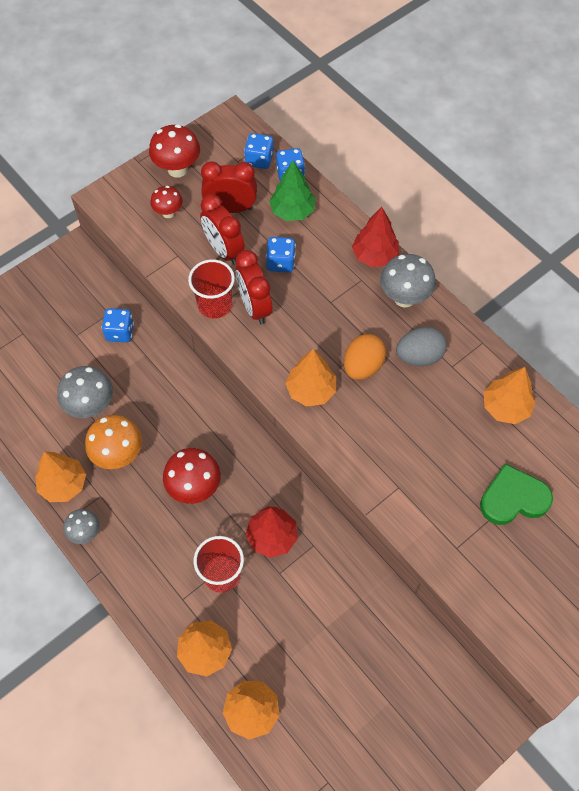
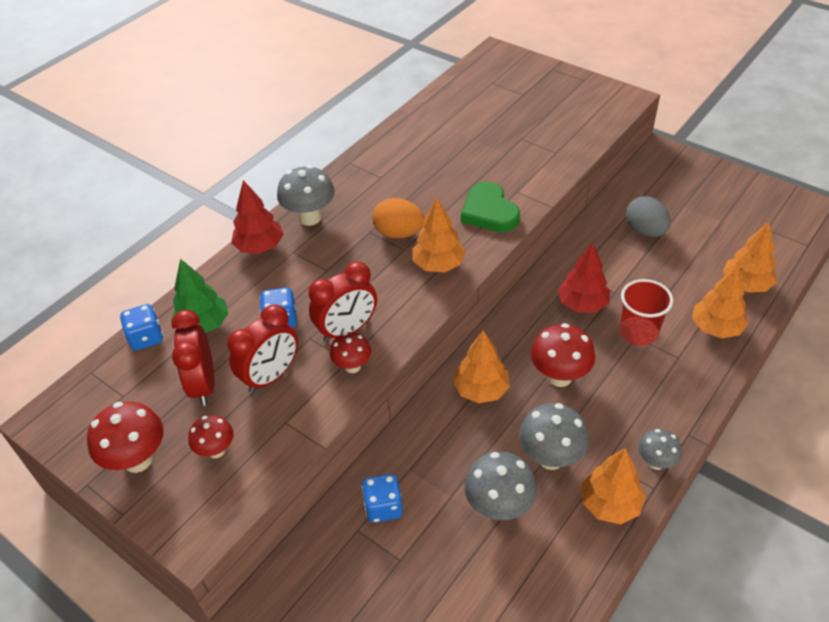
camera: 100 degrees left, 15 degrees down
orange mushroom [85,415,142,469] -> grey mushroom [519,403,589,470]
red cup [188,259,235,319] -> red mushroom [330,332,371,373]
blue dice [244,133,274,169] -> none
grey egg [396,327,447,366] -> grey egg moved to [626,196,671,237]
green heart [480,464,553,525] -> green heart moved to [461,182,520,232]
orange tree [484,367,536,424] -> orange tree moved to [453,330,510,403]

